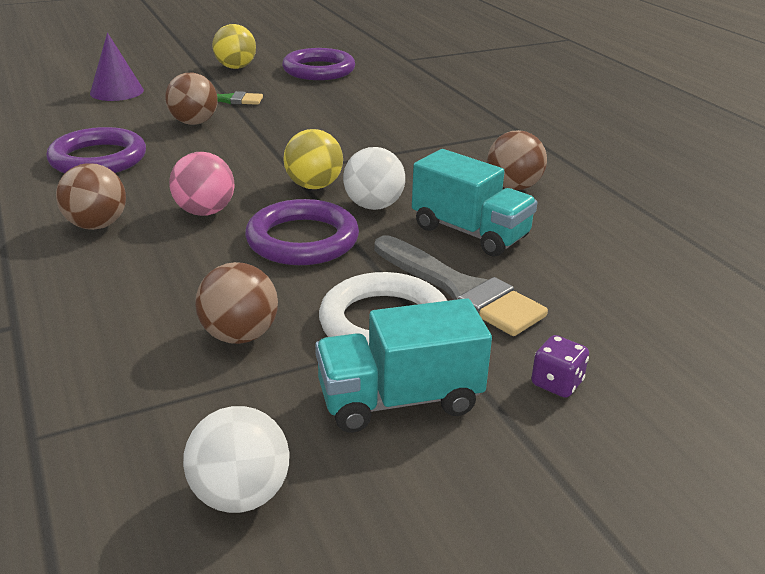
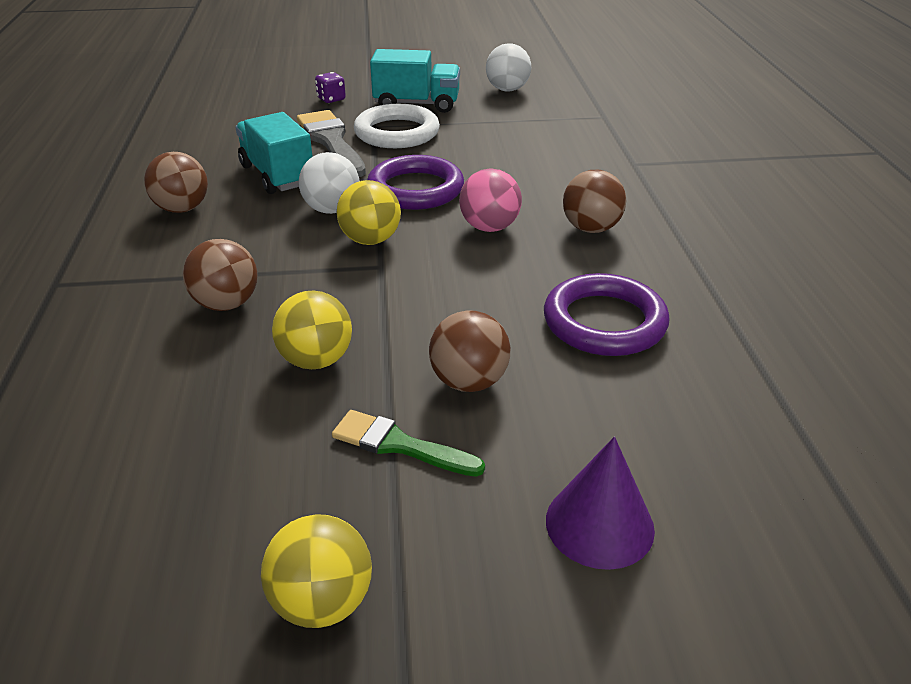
camera: 160 degrees left, 5 degrees up
brown ball [195,262,278,344] -> brown ball moved to [183,239,257,311]
purple ring [282,48,355,80] -> none
none -> yellow ball [272,290,352,369]

